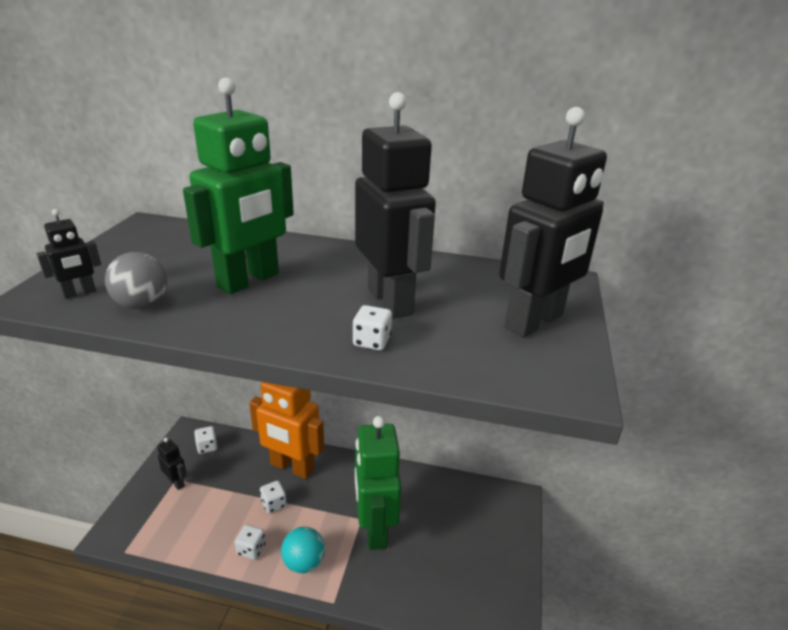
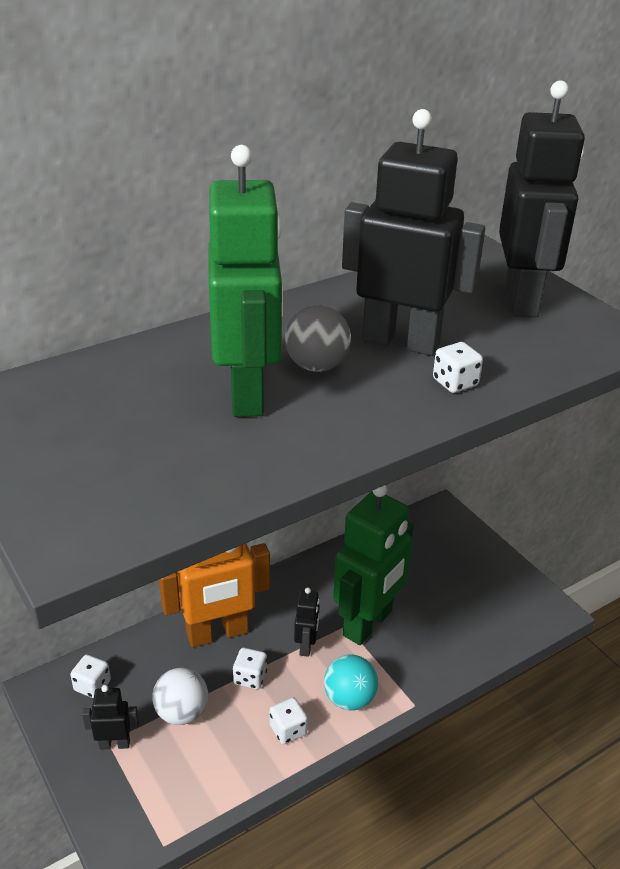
camera: 45 degrees left, 5 degrees up
black robot [37,209,101,299] -> black robot moved to [294,587,320,657]
grey ball [105,252,167,309] -> grey ball moved to [285,305,351,372]
green robot [355,416,401,550] -> green robot turned 90 degrees counterclockwise [333,485,414,645]
none -> white ball [152,668,208,725]

